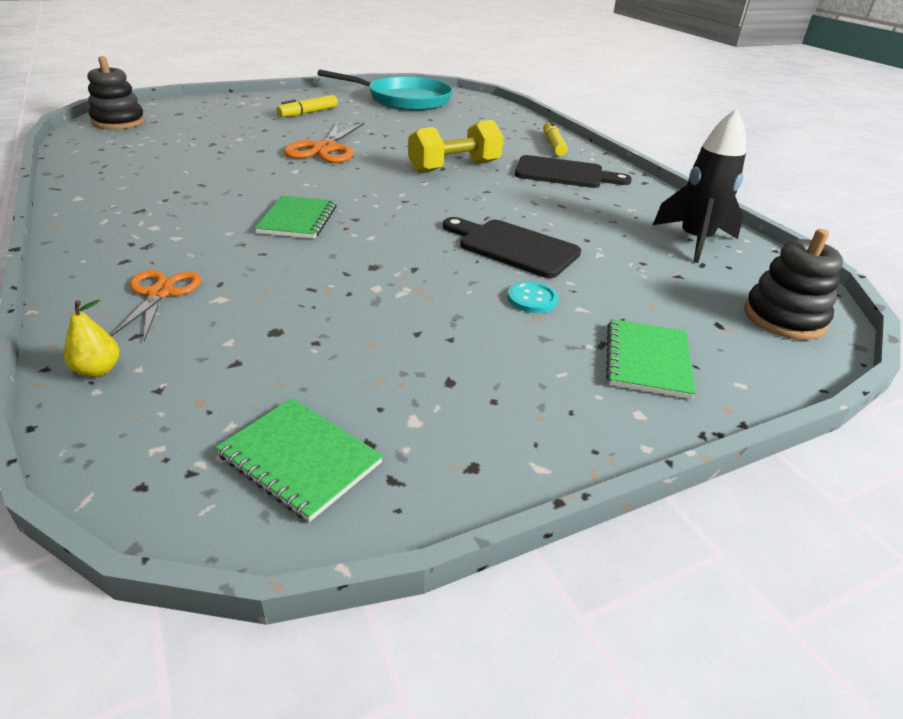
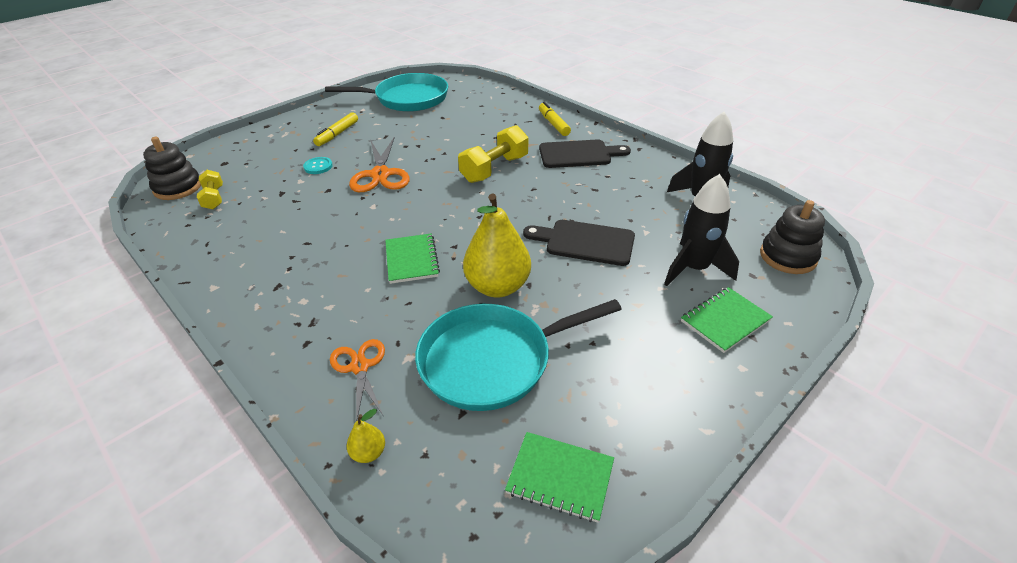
camera: 15 degrees left, 5 degrees up
turquoise button [508,282,558,313] -> turquoise button moved to [303,157,333,174]
green notebook [606,319,696,399] -> green notebook turned 60 degrees clockwise [681,287,773,353]
none -> yellow dumbbell [197,170,223,209]
none -> turquoise pan [415,299,622,411]
none -> yellow pear [463,194,531,297]
none -> black rocket [664,174,739,286]

